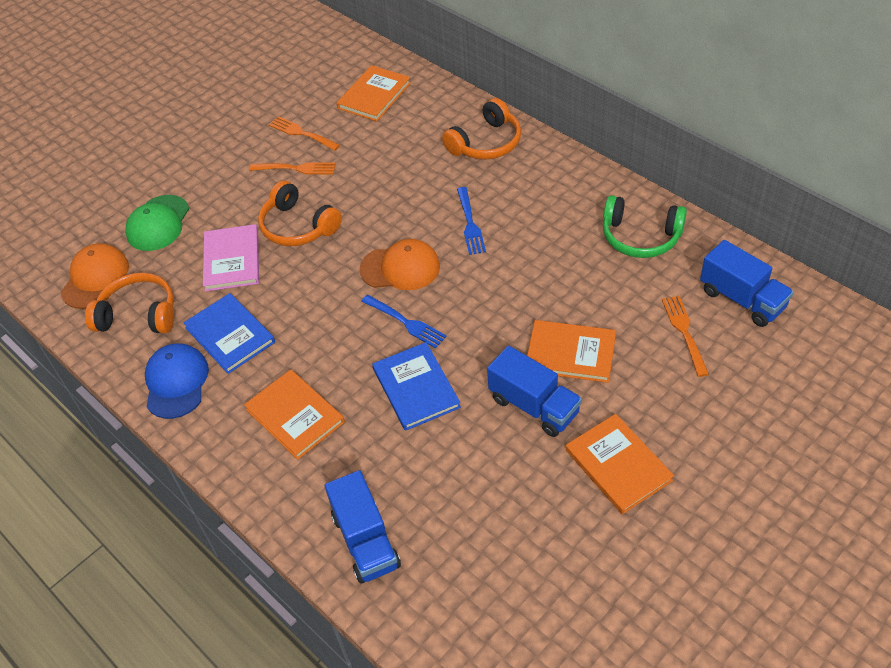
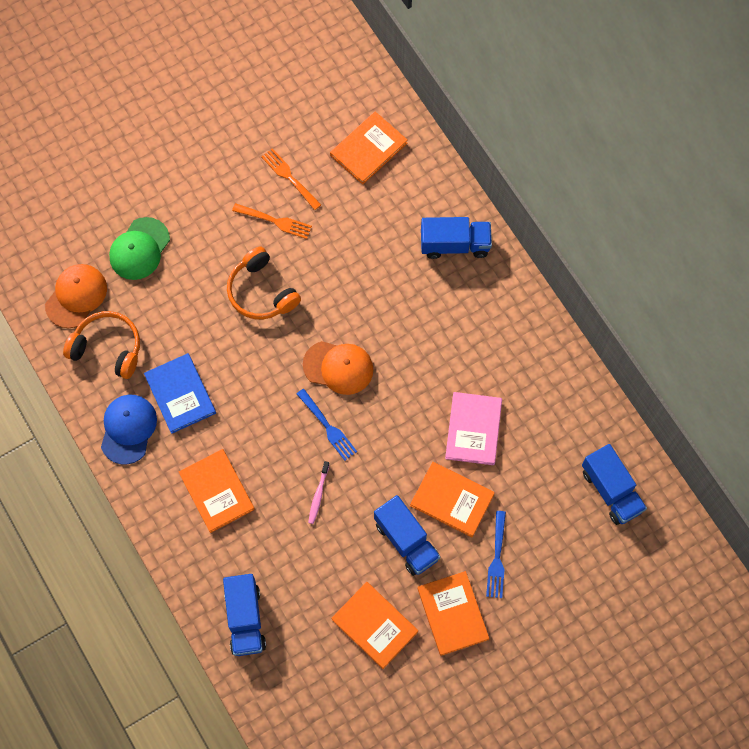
camera: 10 degrees right, 20 degrees up
pink book [203,224,259,292] -> pink book moved to [445,392,502,465]
blue book [372,342,461,431] -> pink toothbrush [308,461,329,524]
orange headphones [442,98,521,159] -> blue truck [421,217,492,259]
blue fork [457,187,486,255] -> blue fork moved to [486,511,506,598]
green headphones [603,195,687,258] -> none
orange fork [662,296,709,377] -> none
none -> orange book [331,582,418,669]

